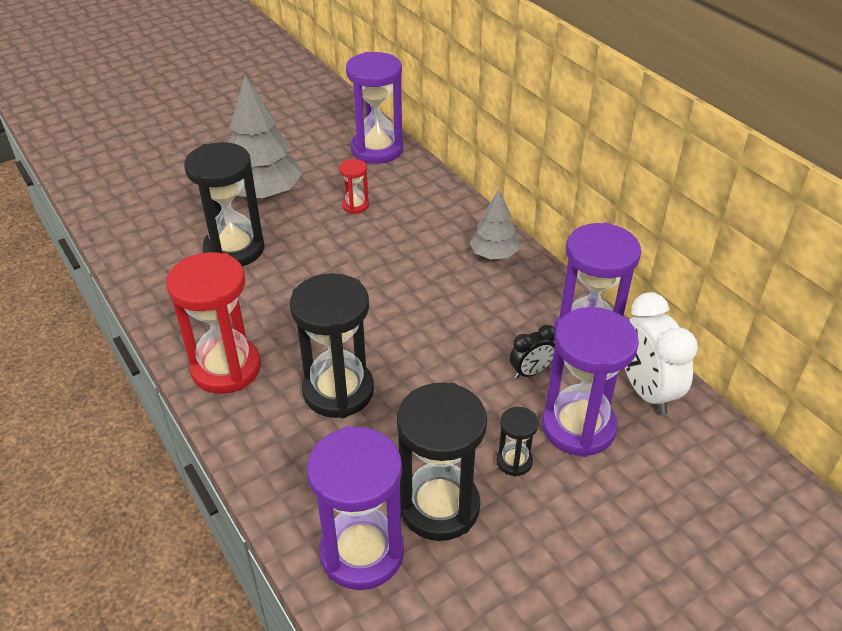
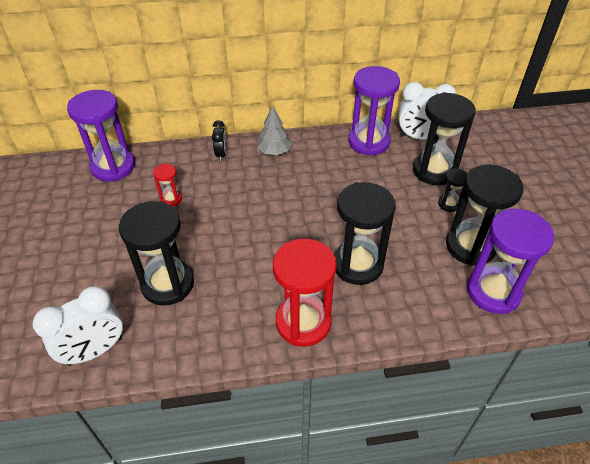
camera: 65 degrees left, 5 degrees up
grey tree [228,75,303,199] -> none
black clock [510,325,555,379] -> black clock moved to [212,120,227,161]
purple hourglass [542,307,639,457] -> black hourglass [413,92,476,185]
none -> white clock [33,286,123,366]

